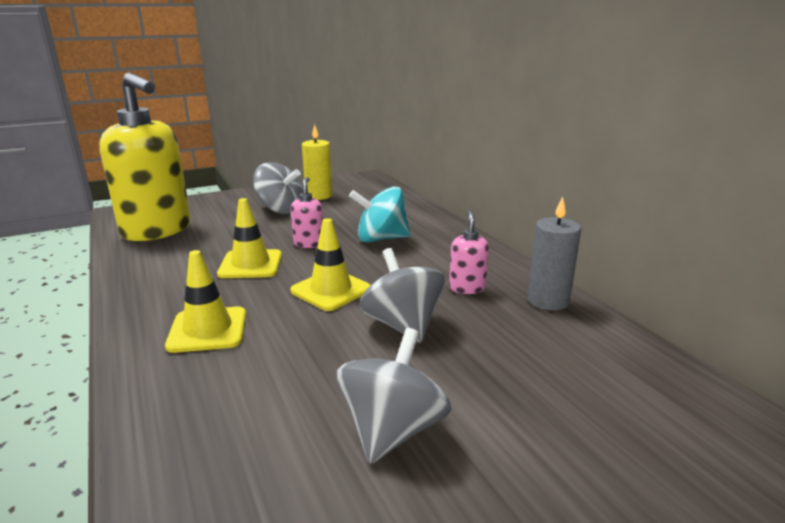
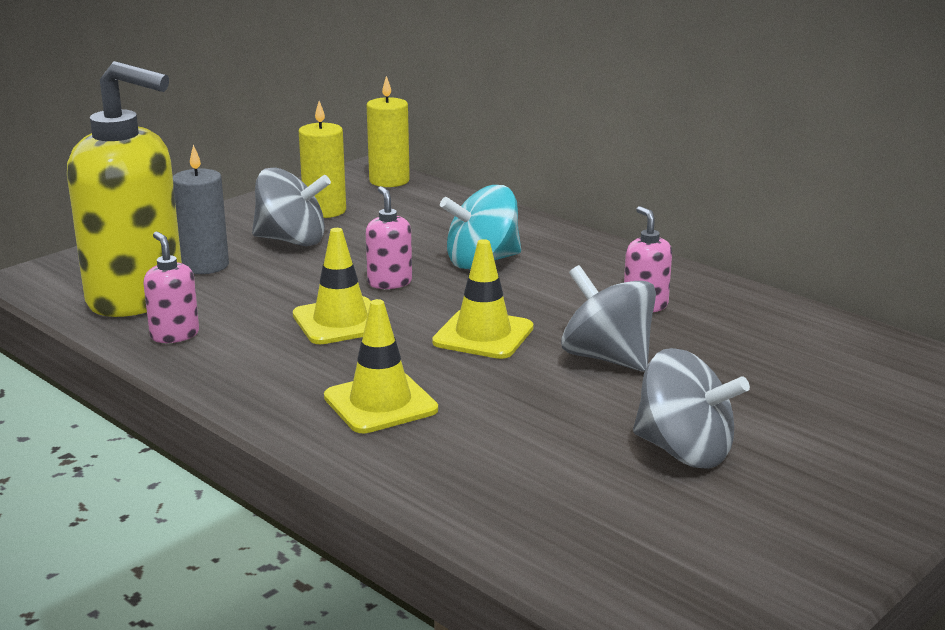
camera: 20 degrees left, 0 degrees up
grey spinning top [336,328,452,464] -> grey spinning top turned 120 degrees clockwise [633,348,750,469]
grey candle [527,197,581,311] -> grey candle moved to [173,144,229,274]
none -> pink soap dispenser [143,232,199,343]
none -> yellow candle [367,76,410,187]

